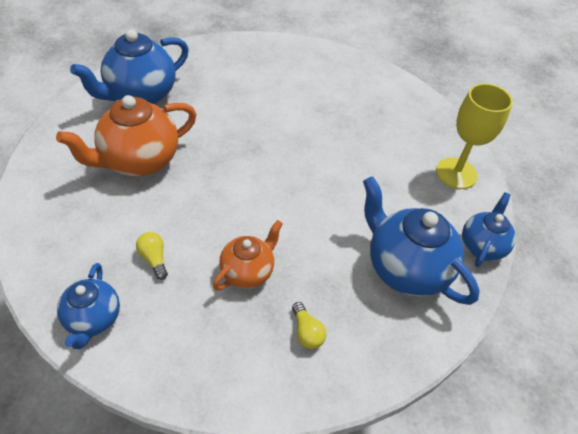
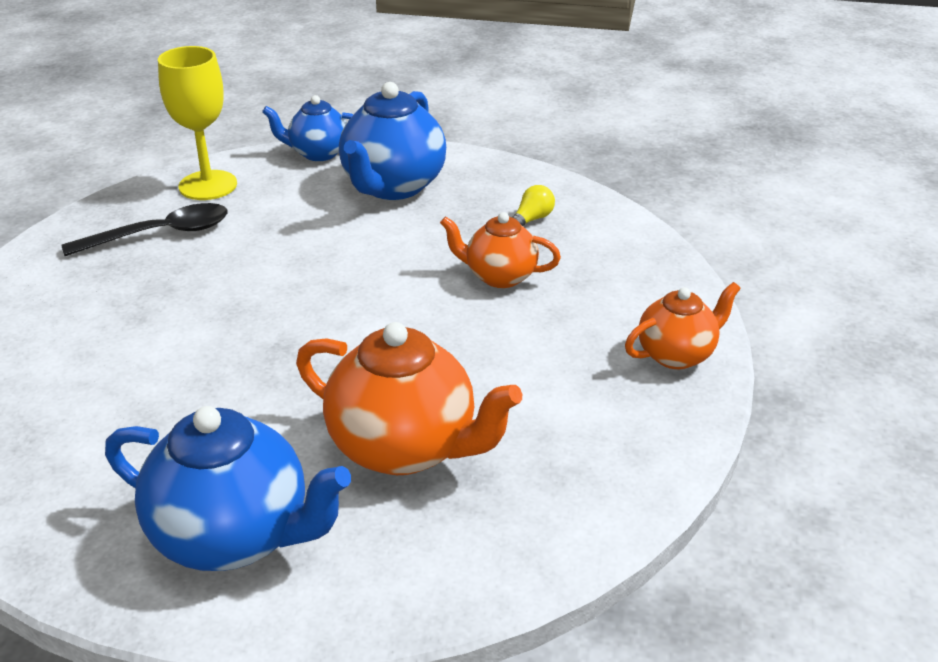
camera: 115 degrees left, 15 degrees down
blue teapot [57,263,120,349] -> orange teapot [625,282,741,369]
yellow light bulb [136,232,168,280] -> none
none -> black spoon [62,203,228,256]

